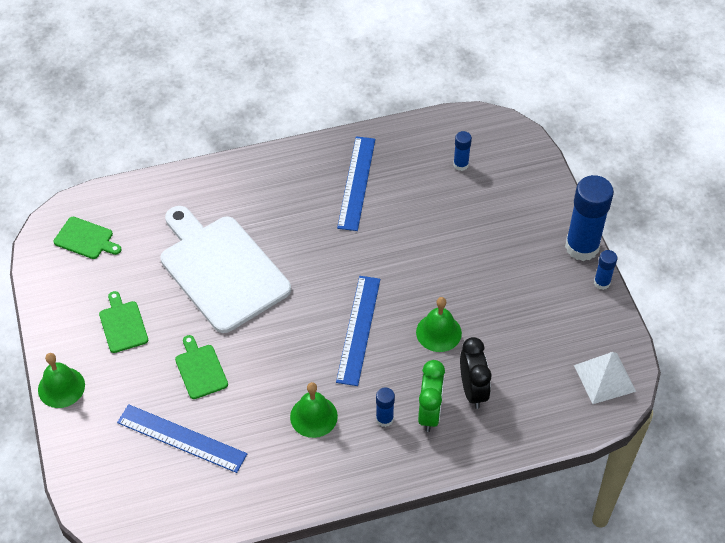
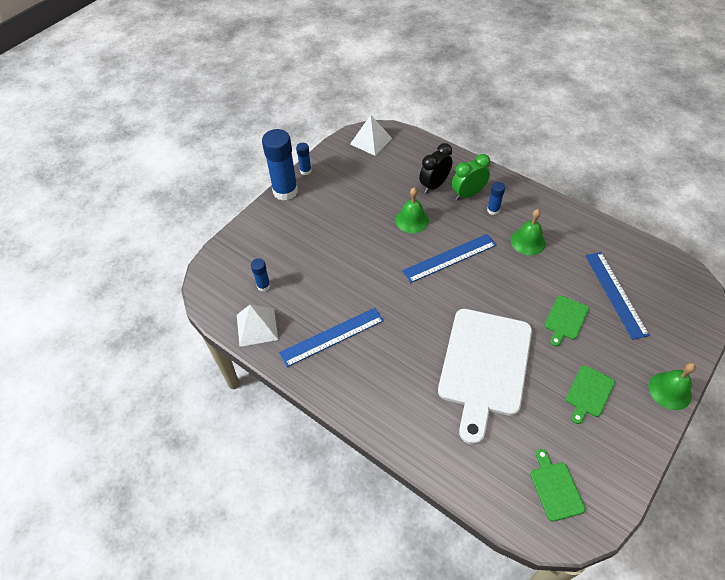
camera: 125 degrees left, 0 degrees up
none -> white pyramid [237,304,278,347]

